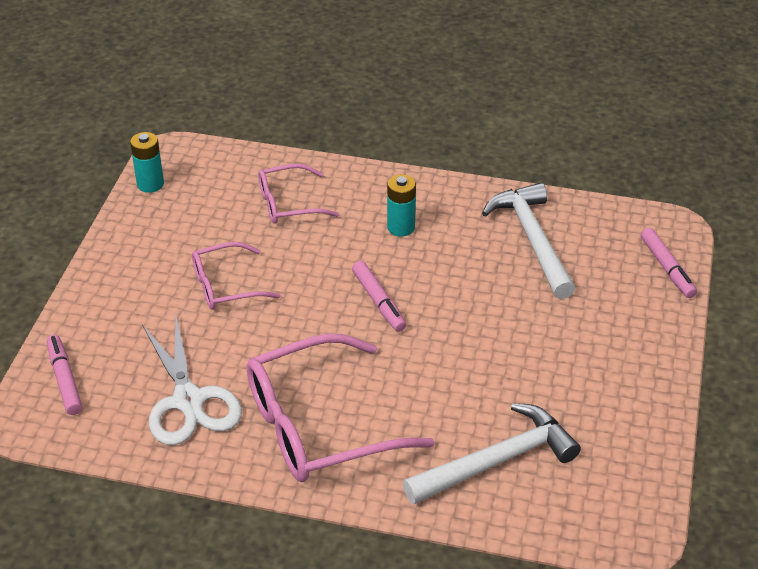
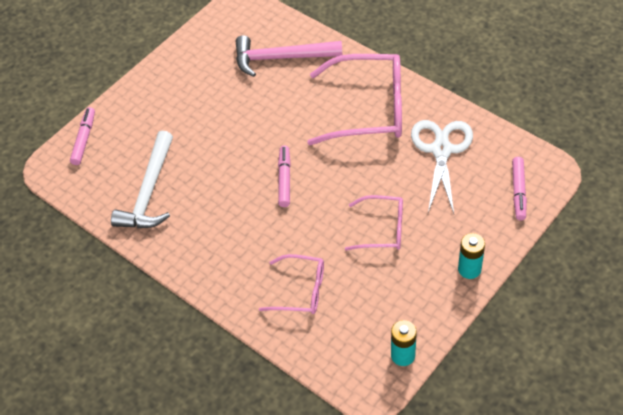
camera: 150 degrees left, 10 degrees up
turquoise battery [387,174,416,237] -> turquoise battery moved to [458,233,485,279]
white hammer [403,403,581,504] -> pink hammer [235,35,342,77]

